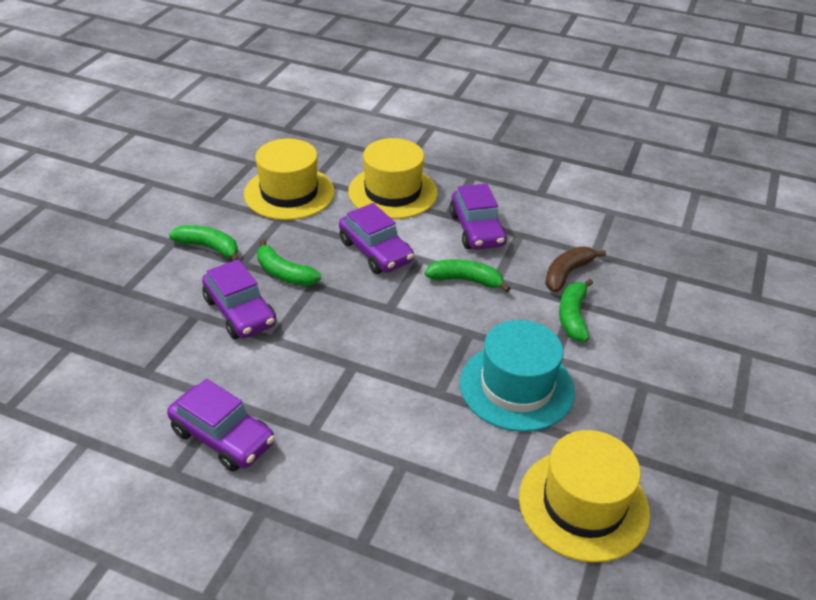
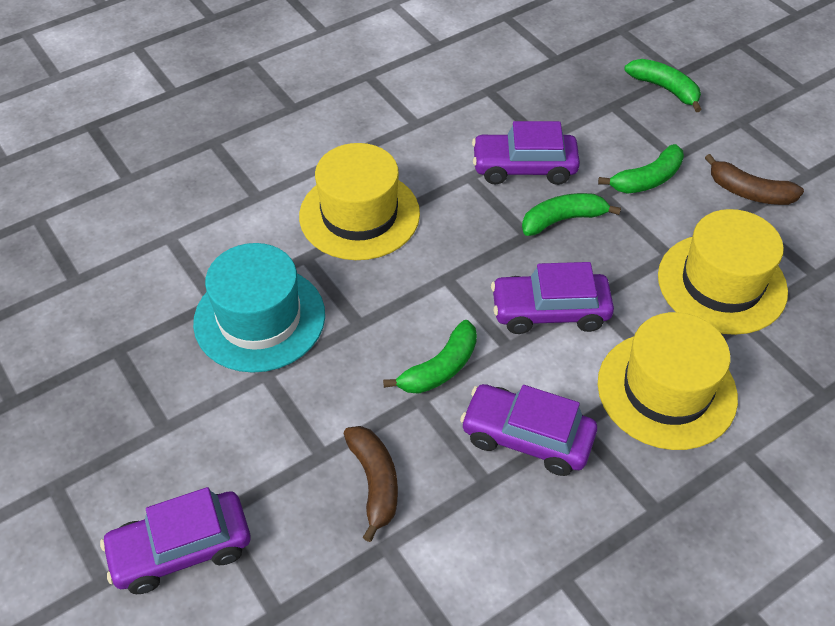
camera: 125 degrees right, 10 degrees up
purple car [167,379,275,472] -> purple car moved to [100,487,250,594]
yellow hat [519,430,650,563] -> yellow hat moved to [299,143,420,260]
green banana [559,279,593,342] -> green banana moved to [625,59,702,112]
none -> brown banana [705,154,804,205]

